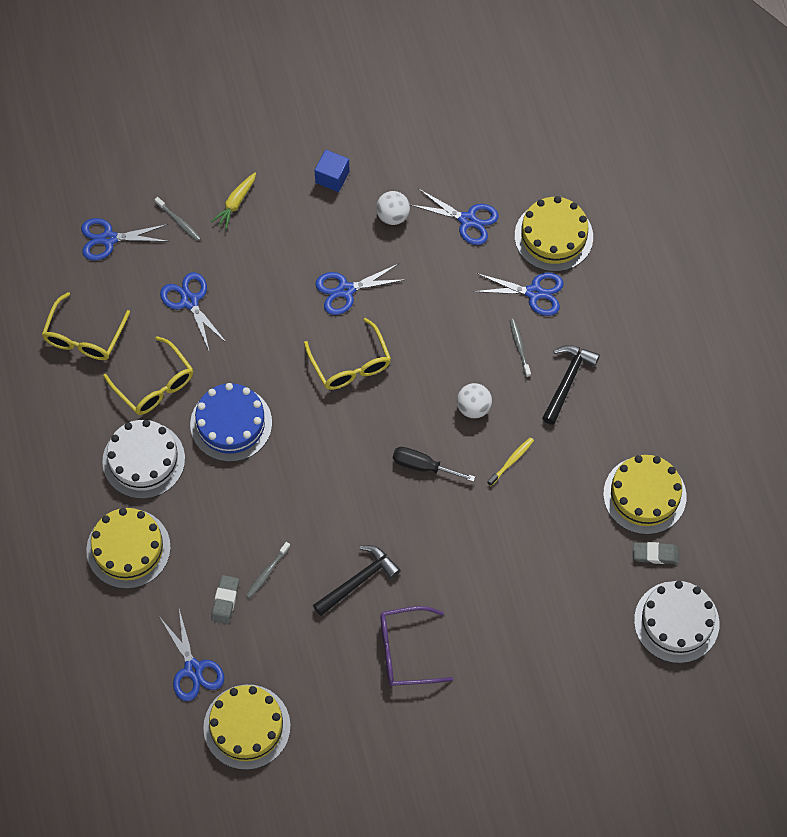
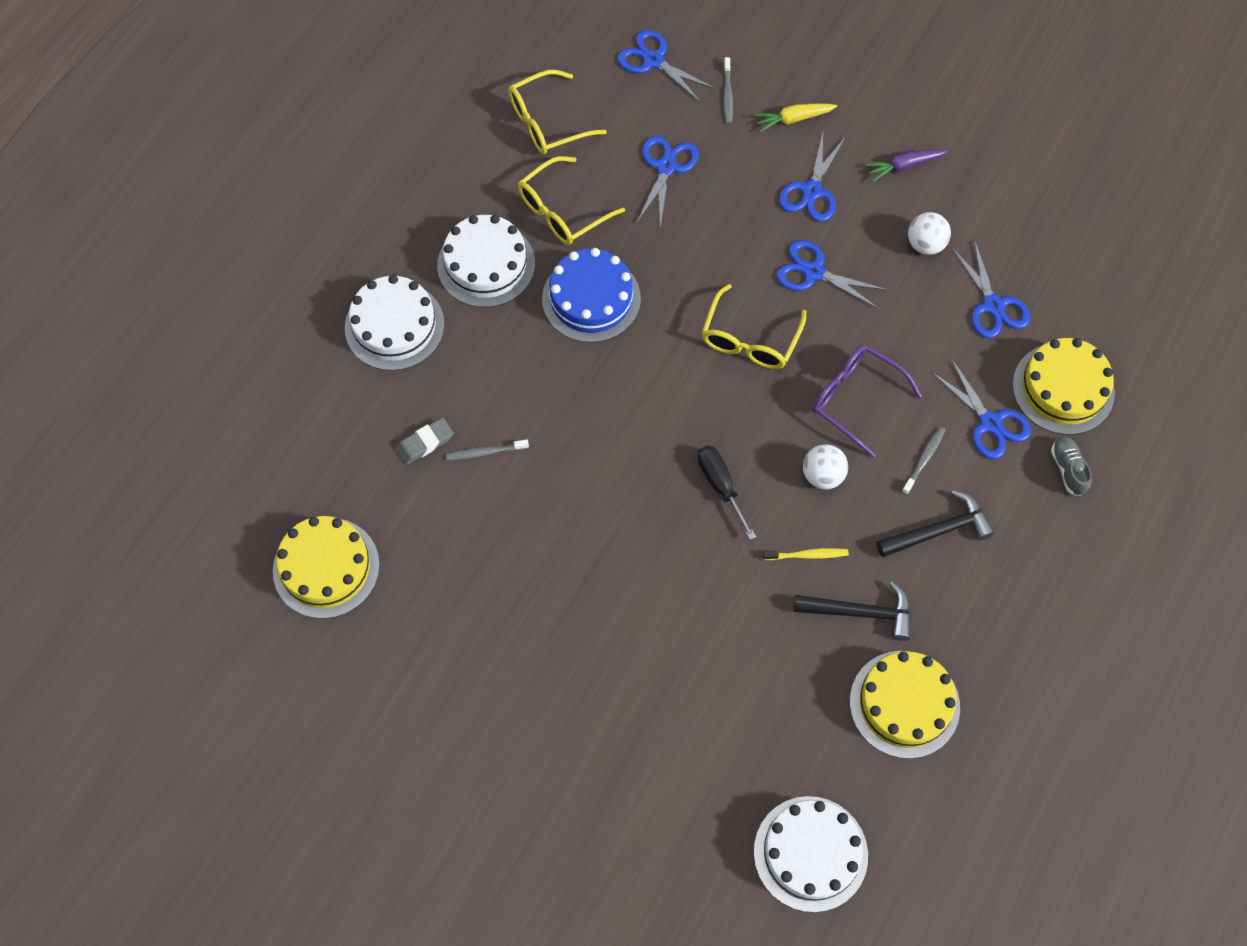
camera: 45 degrees right, 0 degrees up
yellow cake [86,508,171,589] -> white cake [345,275,445,371]
yellow glasses [103,336,193,415] -> yellow glasses turned 45 degrees clockwise [518,156,625,245]
blue scissors [159,609,224,701] -> blue scissors moved to [779,133,846,222]
black hammer [313,545,401,616] -> black hammer moved to [794,581,911,641]
blue cube [315,150,350,192] -> purple carrot [865,149,948,182]
purple glasses [380,606,453,686] -> purple glasses moved to [813,345,922,458]
grey eraser [633,542,679,564] -> none
none -> grey shoe [1051,436,1092,496]

